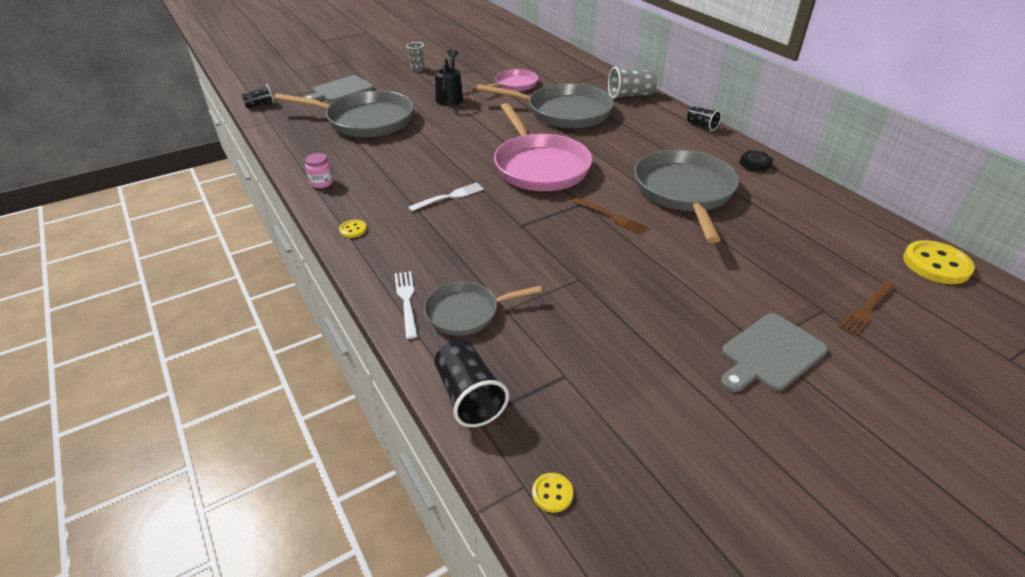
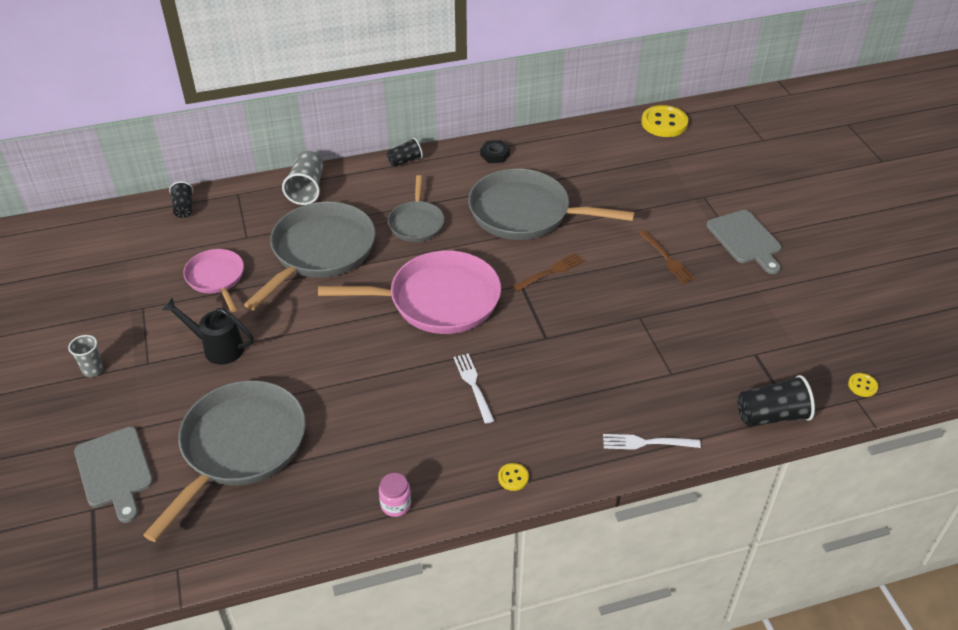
camera: 75 degrees left, 5 degrees up
black cup [241,84,274,108] -> black cup moved to [169,181,193,218]
grey pan [424,282,542,336] -> grey pan moved to [388,175,444,242]
brown fork [838,281,895,336] -> brown fork moved to [639,230,695,284]

